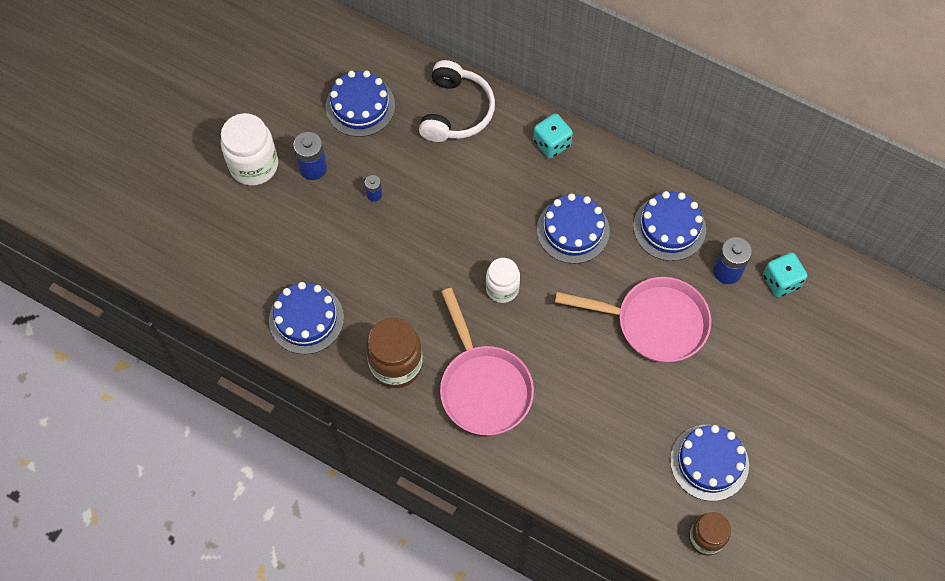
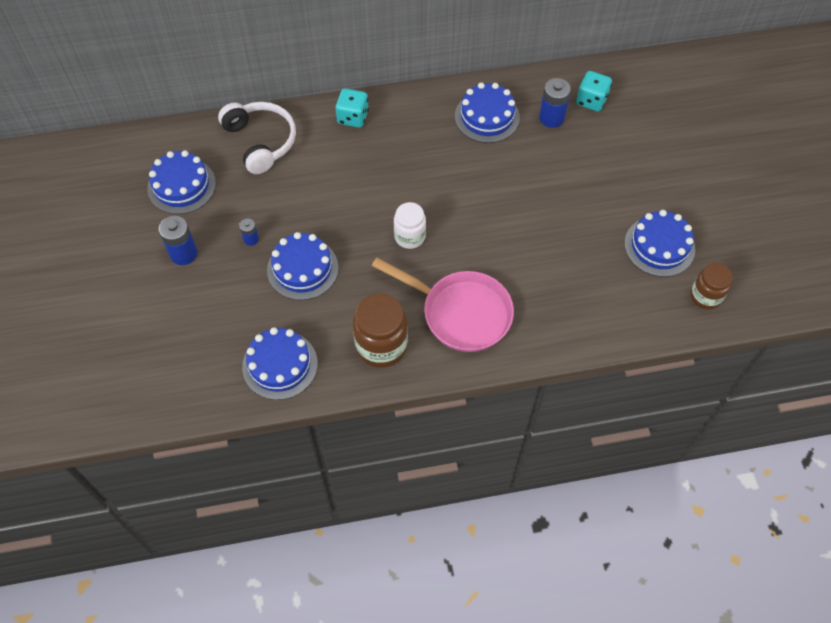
camera: 40 degrees left, 5 degrees down
white jar [221,113,278,186] -> none
blue cake [537,193,610,264] -> blue cake moved to [267,232,339,300]
pink pan [555,277,711,363] -> none

